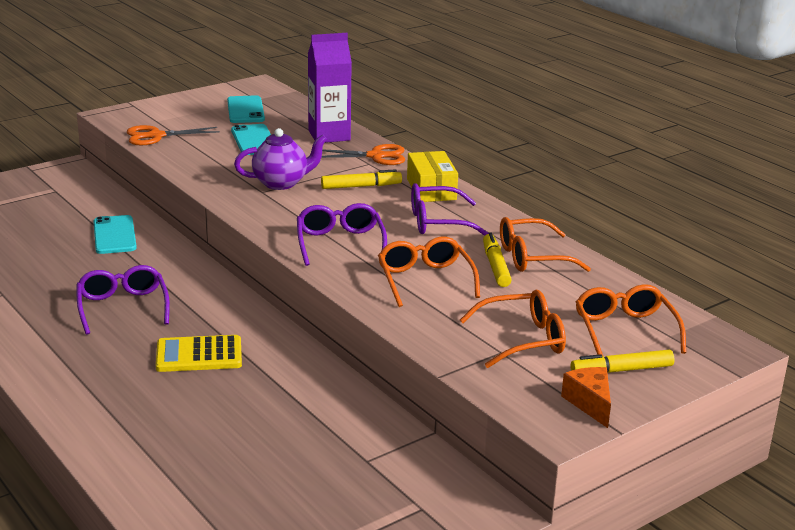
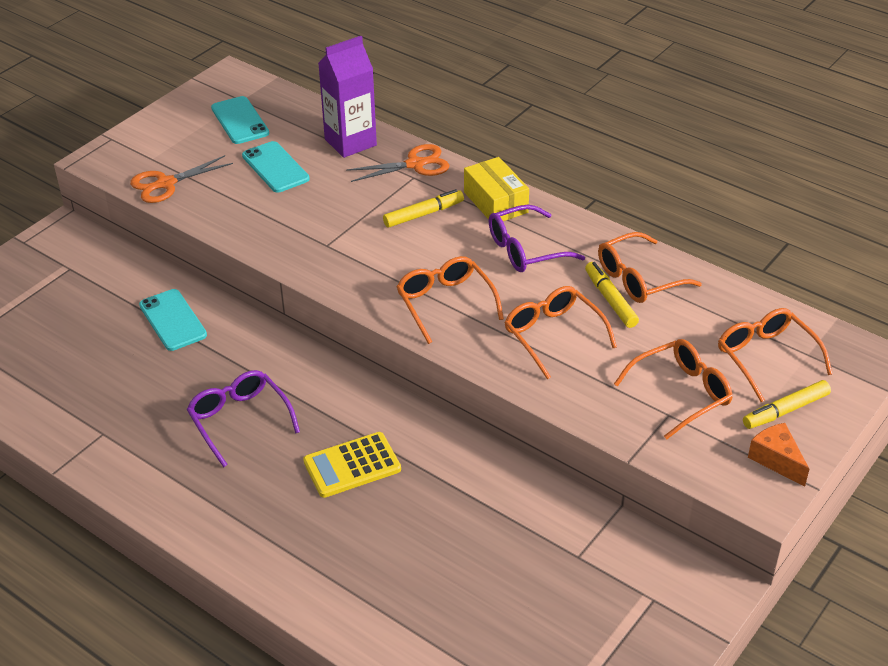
camera: 15 degrees left, 15 degrees up
purple teapot [234,128,327,190] -> none
purple glasses [297,203,387,266] -> orange glasses [397,256,504,344]

